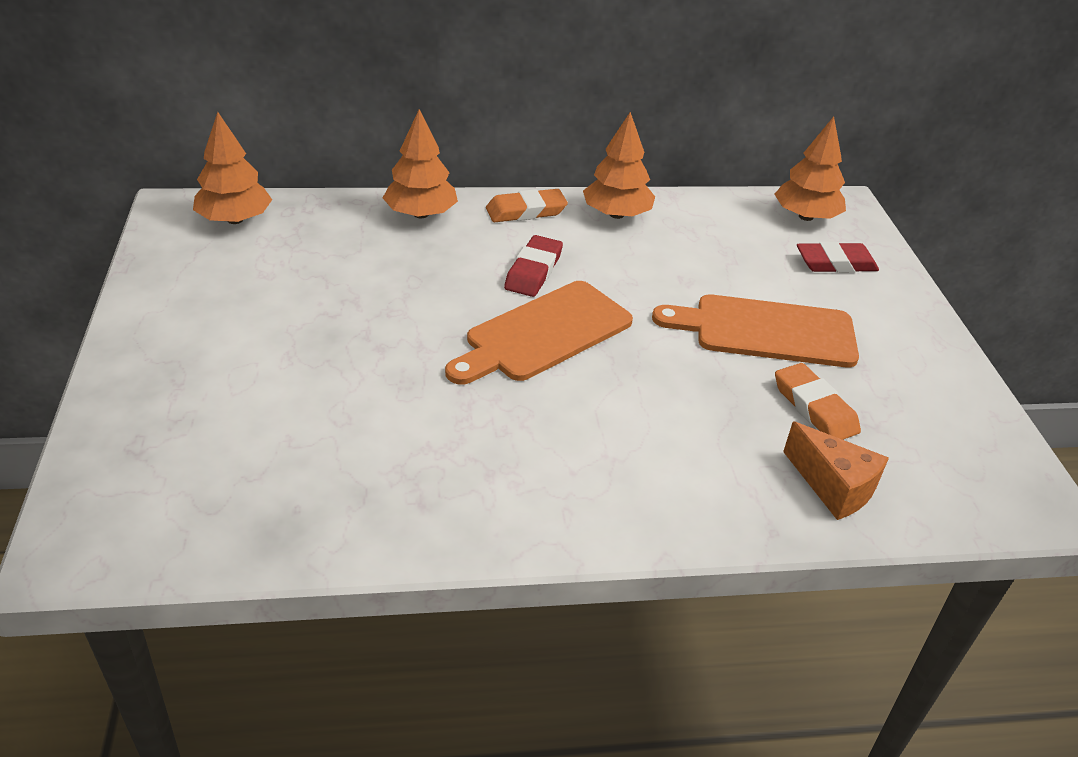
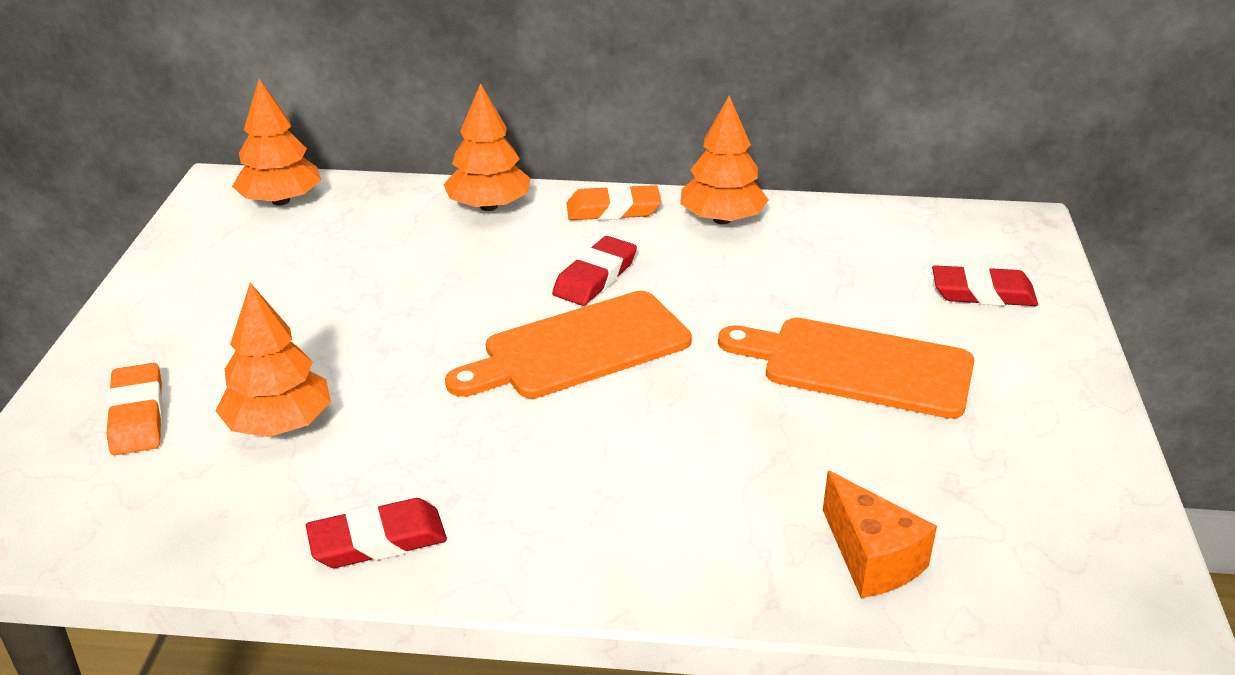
camera: 15 degrees right, 5 degrees down
orange tree [774,117,846,221] -> orange tree moved to [216,283,331,437]
orange eraser [775,363,861,440] -> orange eraser moved to [106,363,163,455]
none -> red eraser [306,498,447,568]

